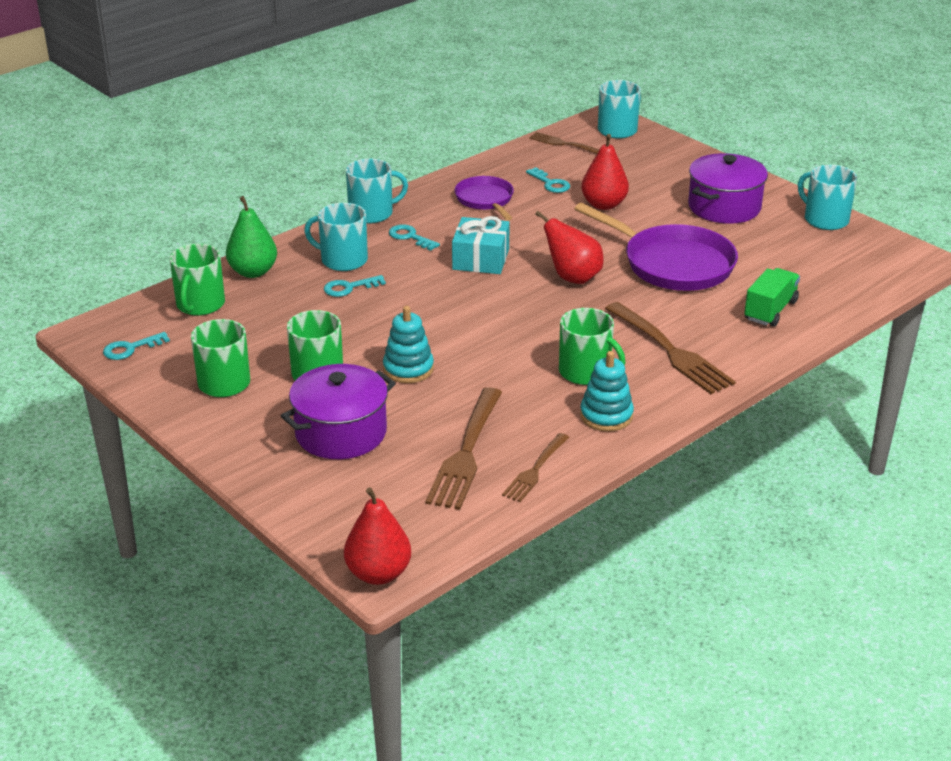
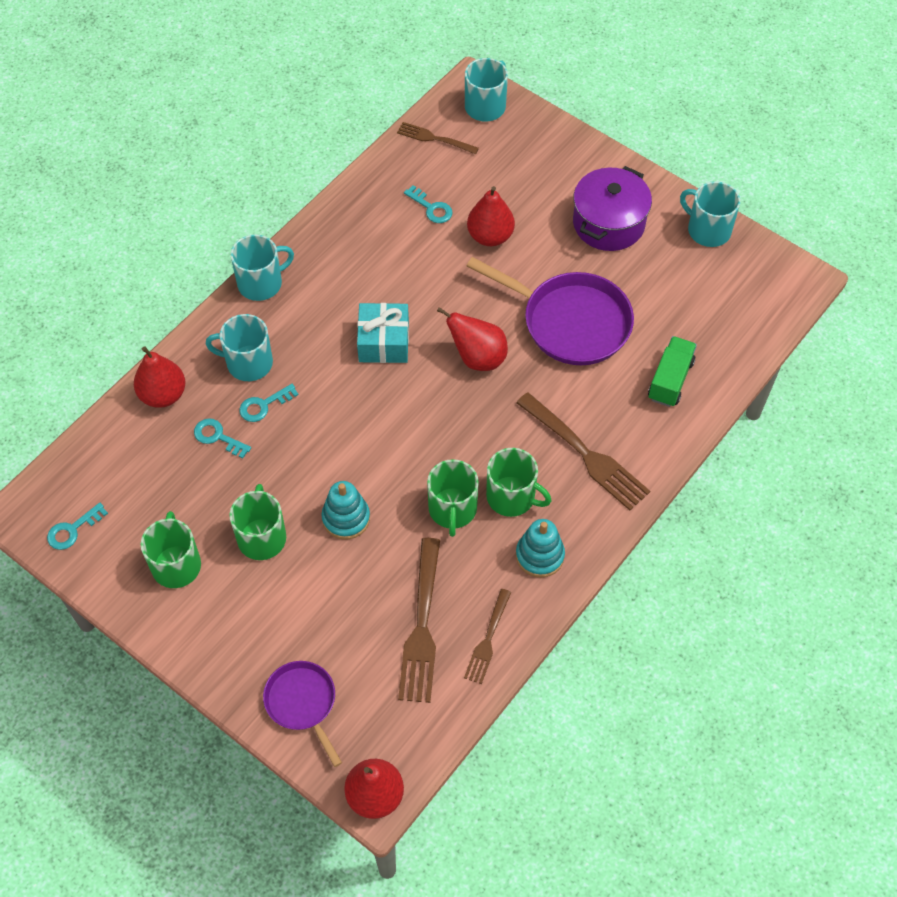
camera: 10 degrees left, 25 degrees up
green mug [170,244,225,316] -> green mug moved to [427,459,479,537]
green pear [226,196,277,278] -> red pear [134,346,186,408]
purple pot [281,364,396,459] -> none
turquoise key [389,224,440,251] -> turquoise key moved to [194,418,251,458]
purple pan [455,176,514,220] -> purple pan moved to [263,661,342,767]

